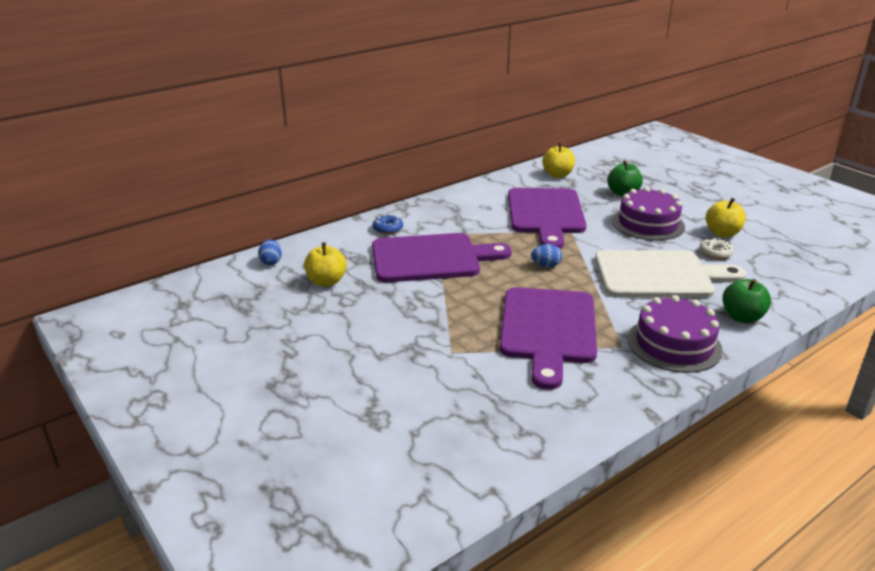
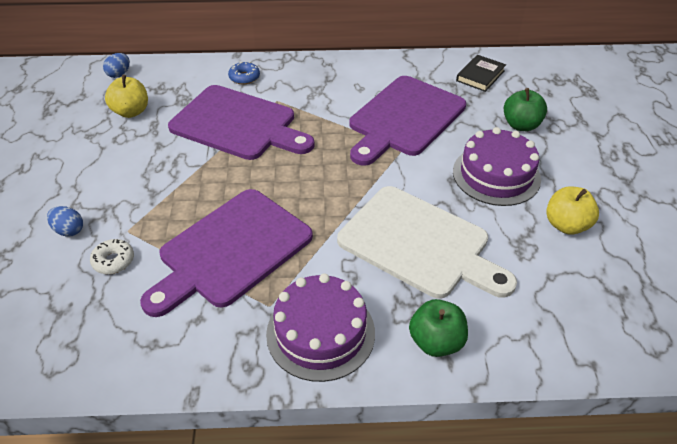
camera: 35 degrees right, 15 degrees up
blue egg [531,244,562,267] -> blue egg moved to [47,206,83,237]
yellow apple [542,143,575,178] -> black book [456,55,506,92]
white donut [699,237,734,259] -> white donut moved to [90,239,134,274]

